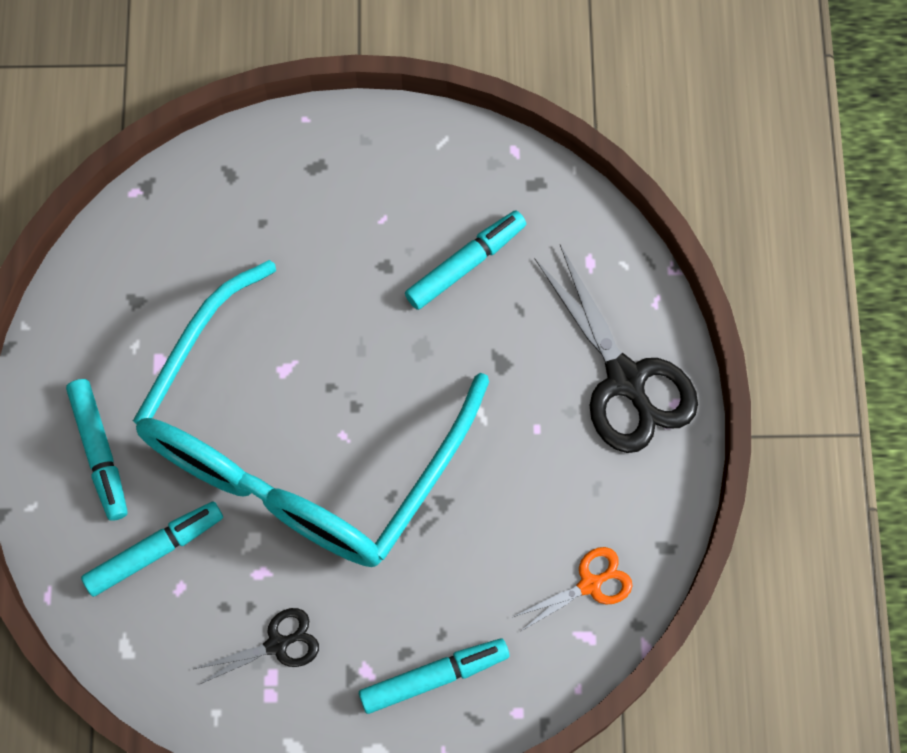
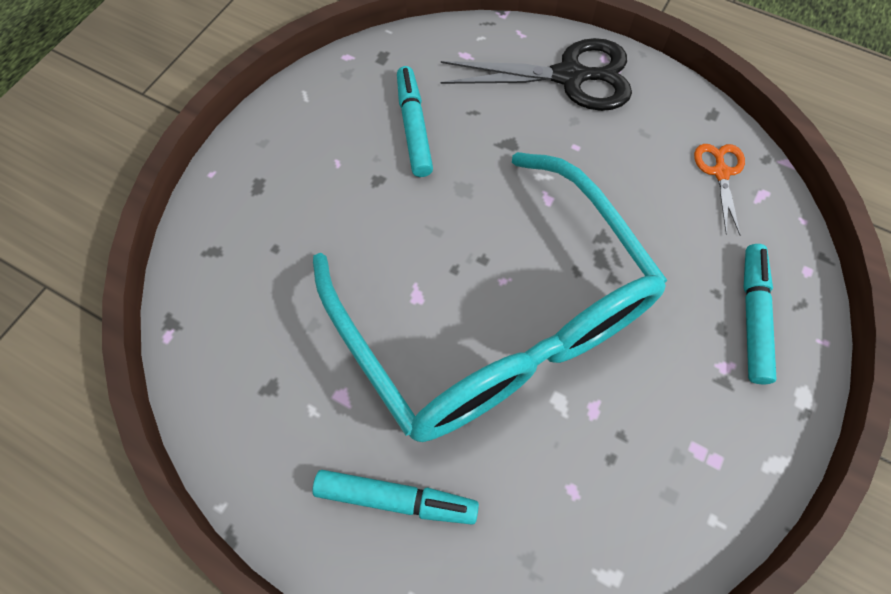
camera: 60 degrees left, 5 degrees down
turquoise marker [81,501,223,597] -> none
black scissors [194,608,319,684] -> none

